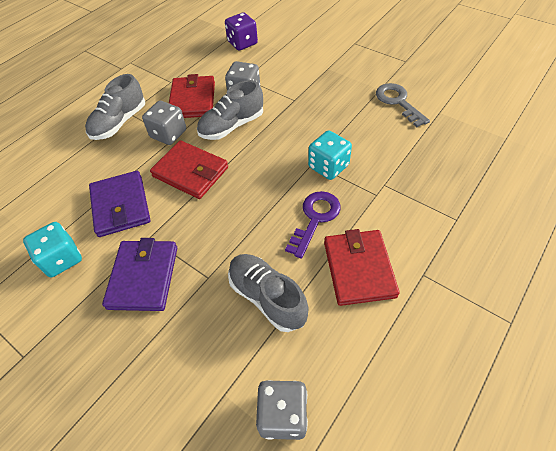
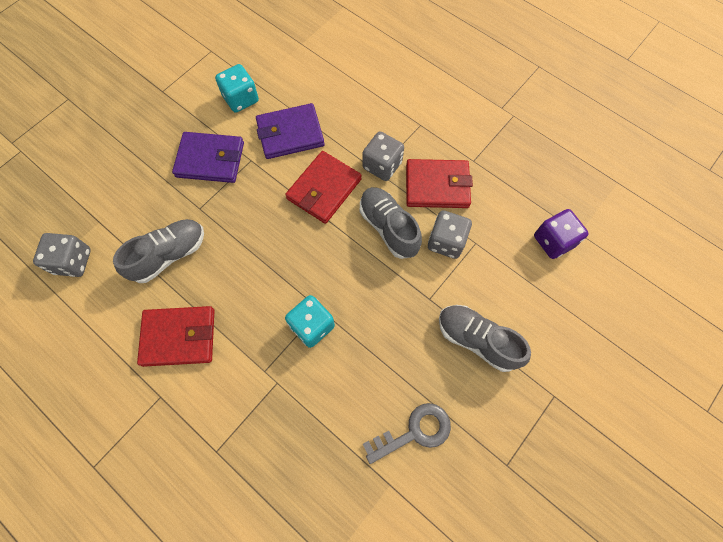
camera: 90 degrees right, 15 degrees up
grey shoe [85,74,145,140] -> grey shoe moved to [439,305,531,372]
purple key [285,191,341,259] -> none

